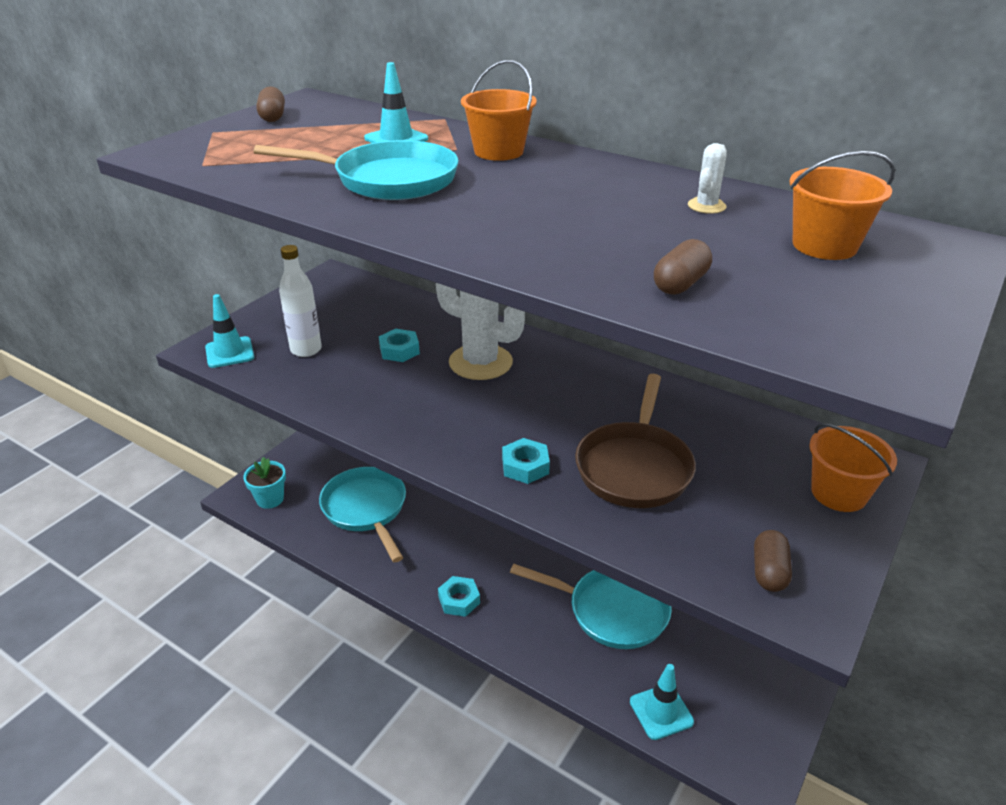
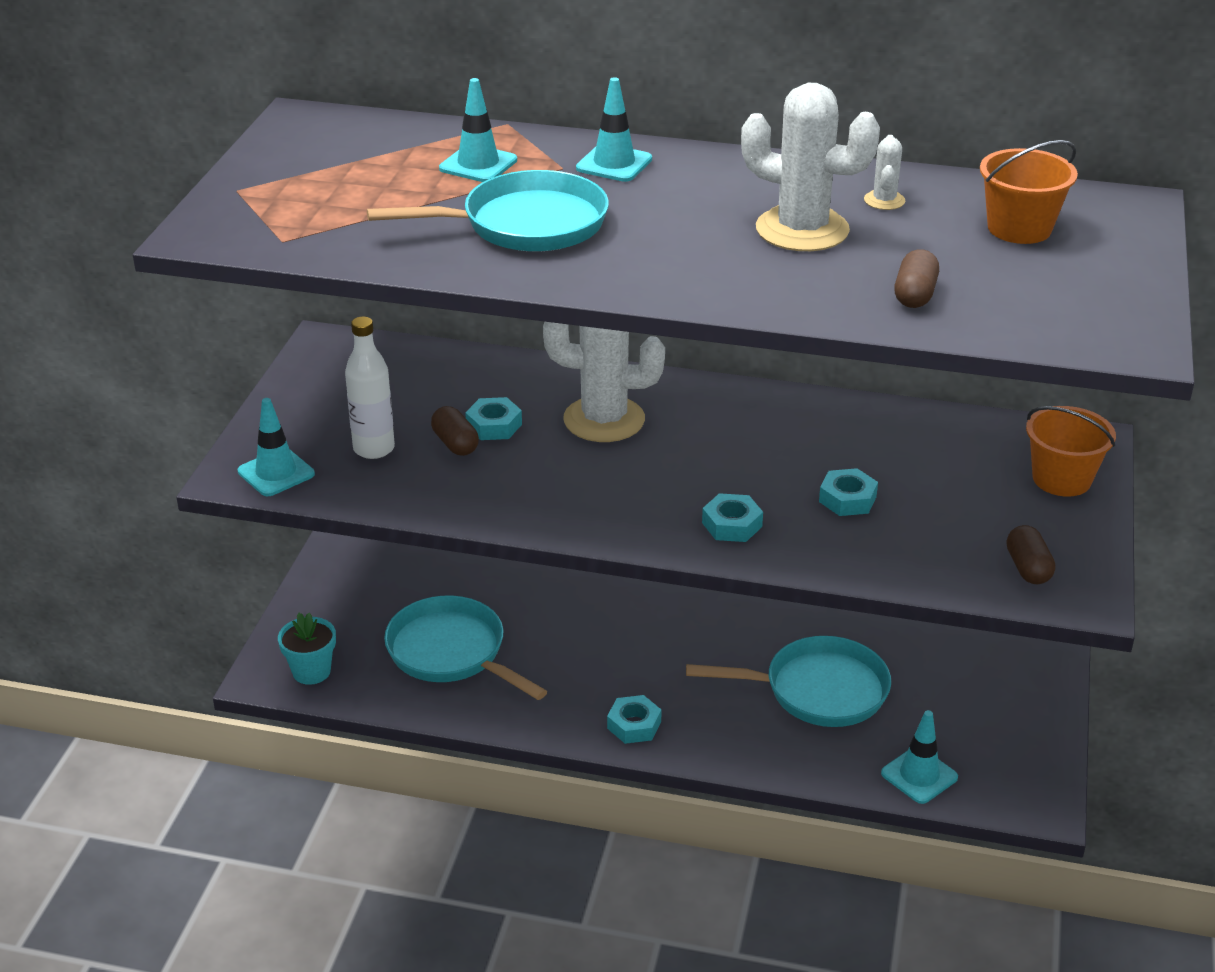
camera: 20 degrees left, 0 degrees up
brown capsule [256,86,285,122] -> brown capsule moved to [431,406,479,456]
orange bucket [461,60,537,161] -> turquoise traffic cone [576,77,652,182]
brown pan [575,374,696,508] -> turquoise nut [819,468,878,516]
none -> white cactus [741,83,880,251]

